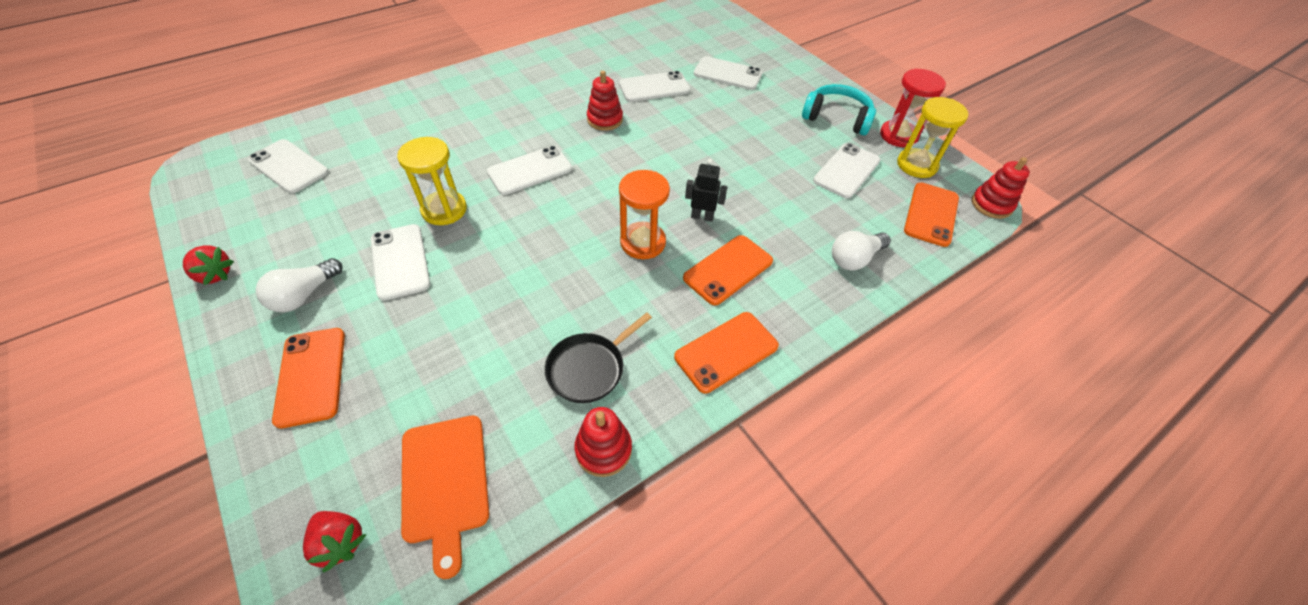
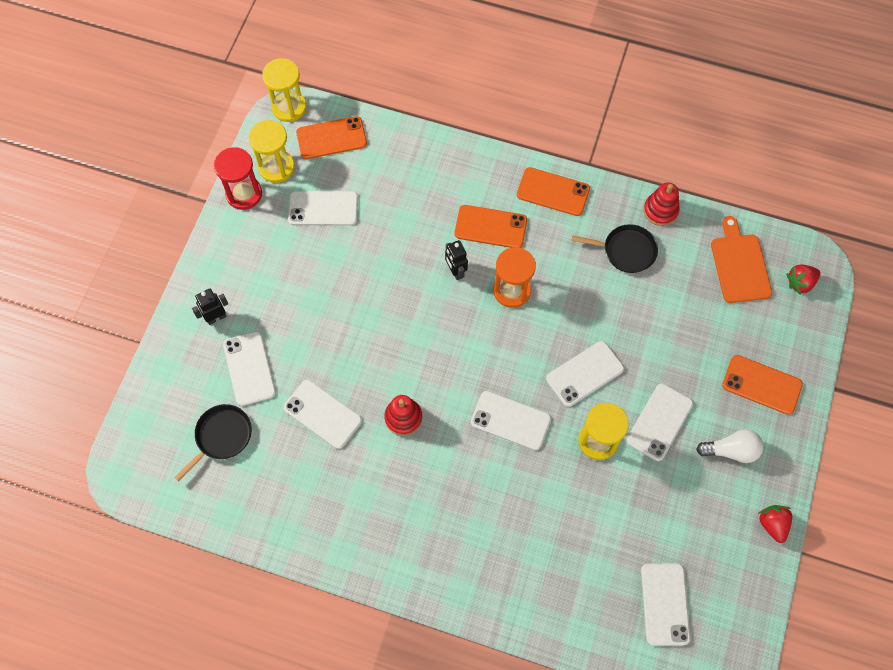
camera: 125 degrees left, 15 degrees up
orange phone [272,328,345,429] -> orange phone turned 75 degrees clockwise [722,355,803,415]
red strawberry [303,511,367,573] -> red strawberry turned 120 degrees counterclockwise [786,264,820,295]
orange cutting board [401,415,489,579] -> orange cutting board turned 45 degrees counterclockwise [711,216,772,303]
turquoise headphones [802,84,876,136] -> none
white light bulb [832,231,891,271] -> none
red stacking toy [972,157,1030,219] -> yellow hourglass [262,58,307,122]
none -> black pan [174,404,252,481]
none -> black robot [192,289,228,325]
none -> white phone [546,341,624,407]

